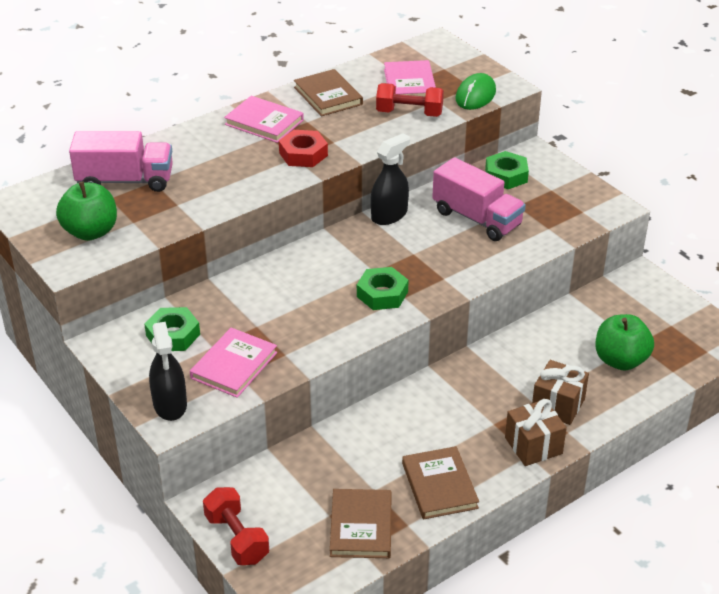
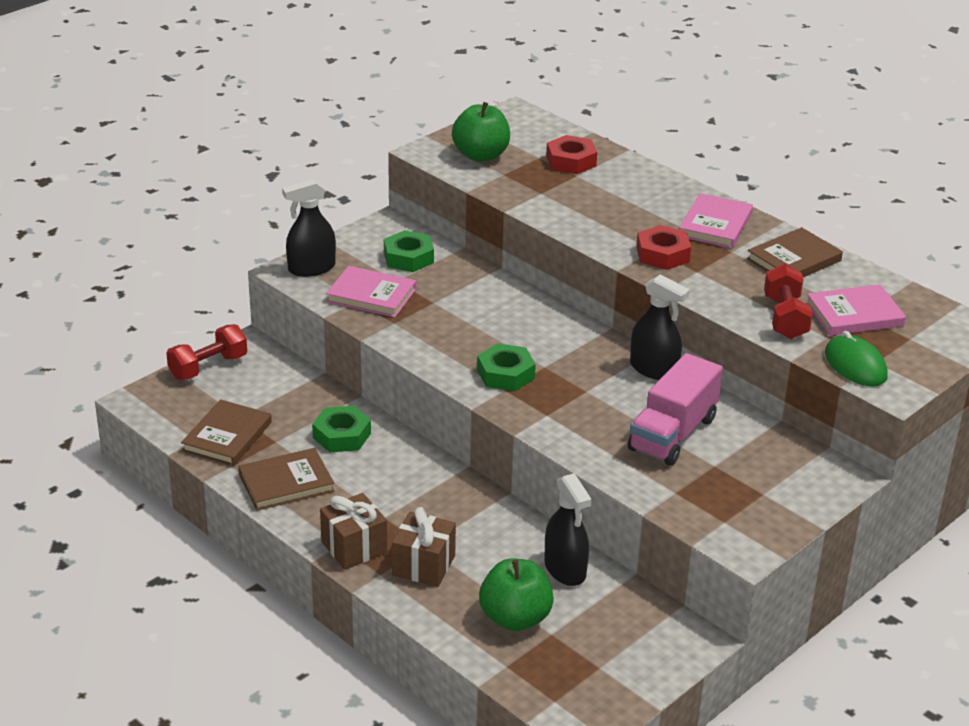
camera: 80 degrees right, 5 degrees down
pink truck [69,131,173,192] -> red nut [546,135,597,174]
brown book [330,489,392,558] -> brown book turned 60 degrees counterclockwise [181,399,272,466]
green mouse [456,73,496,110] -> green mouse turned 45 degrees clockwise [825,331,888,387]
green nut [485,151,529,189] -> green nut moved to [312,406,371,453]
none -> black spray bottle [544,473,592,586]

